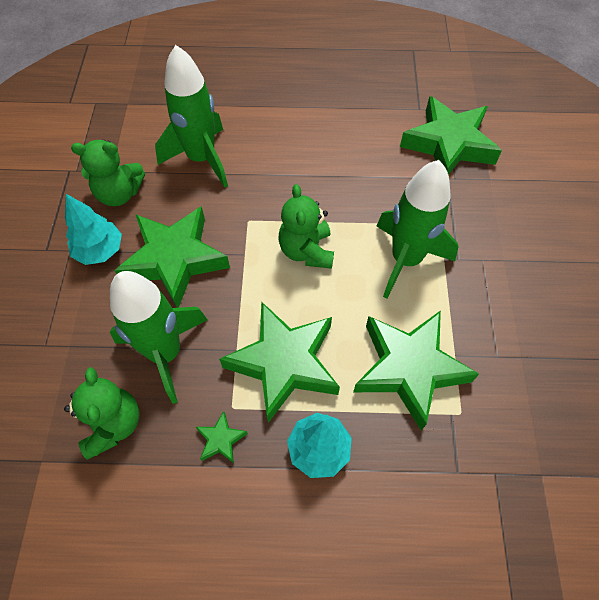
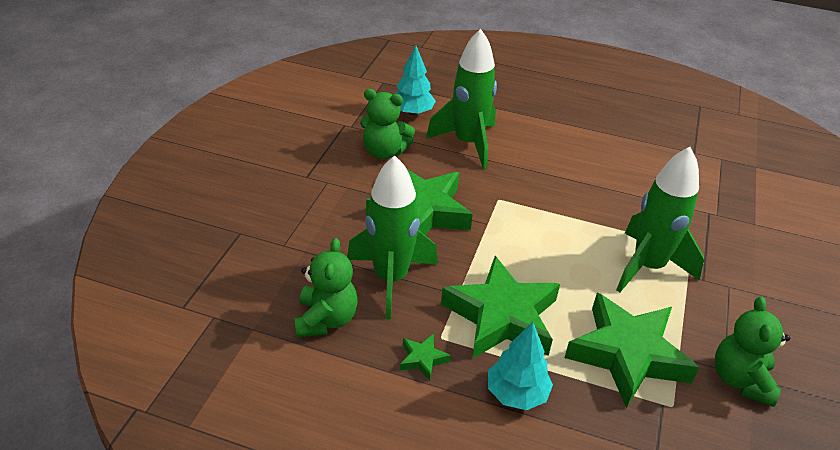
camera: 15 degrees right, 20 degrees down
turquoise tree [65,194,122,265] -> turquoise tree moved to [395,45,436,115]
green teddy bear [278,184,334,269] -> green teddy bear moved to [715,296,790,407]
green star [400,96,502,175] -> none

